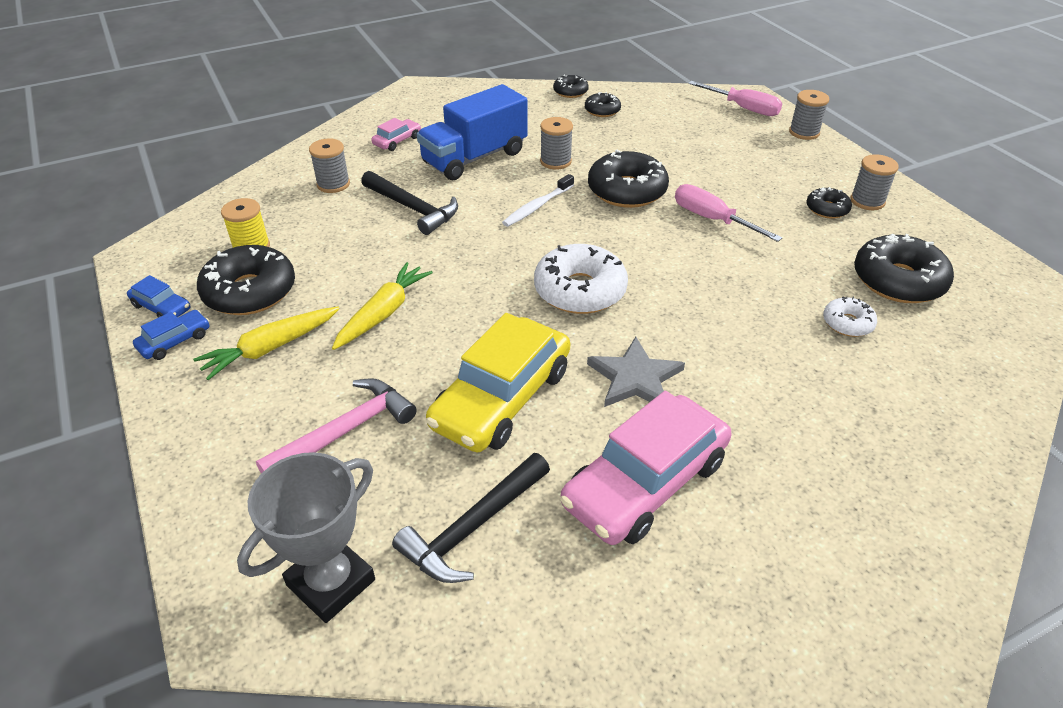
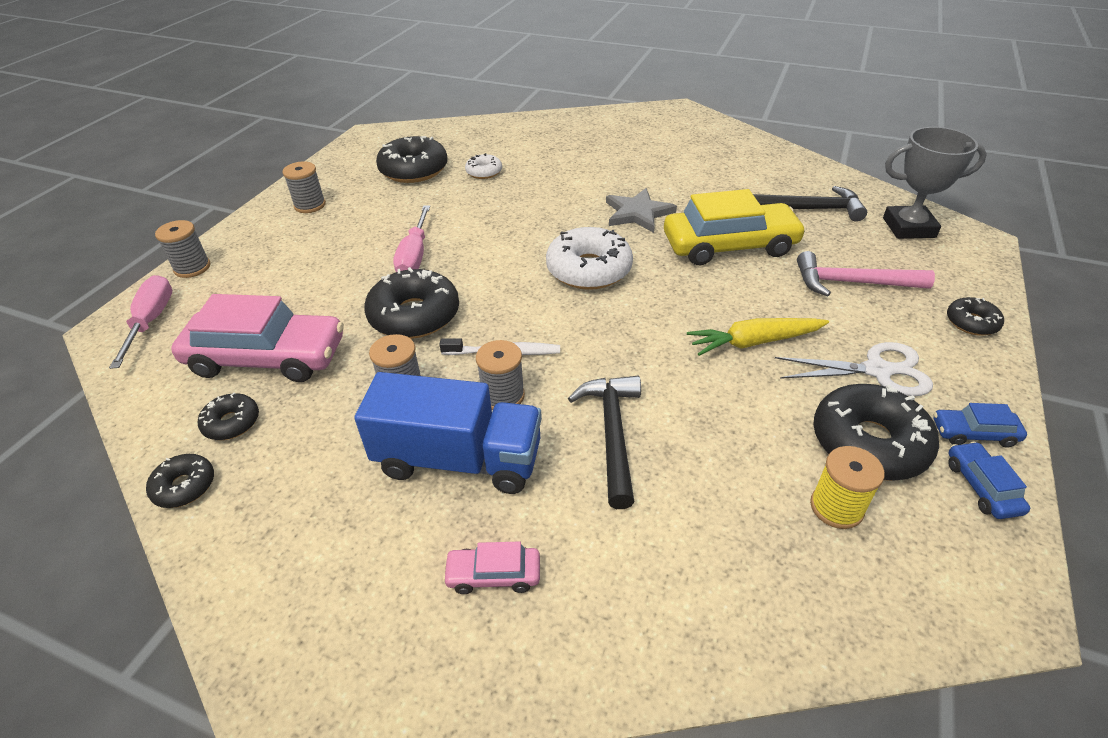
camera: 130 degrees left, 0 degrees up
yellow carrot [193,306,340,380] -> white scissors [775,342,933,396]
grey spool [309,138,350,193] -> grey spool moved to [476,340,525,410]
pink car [560,391,732,545] -> pink car moved to [171,294,344,382]
black donut [806,187,852,219] -> black donut moved to [947,297,1004,336]

